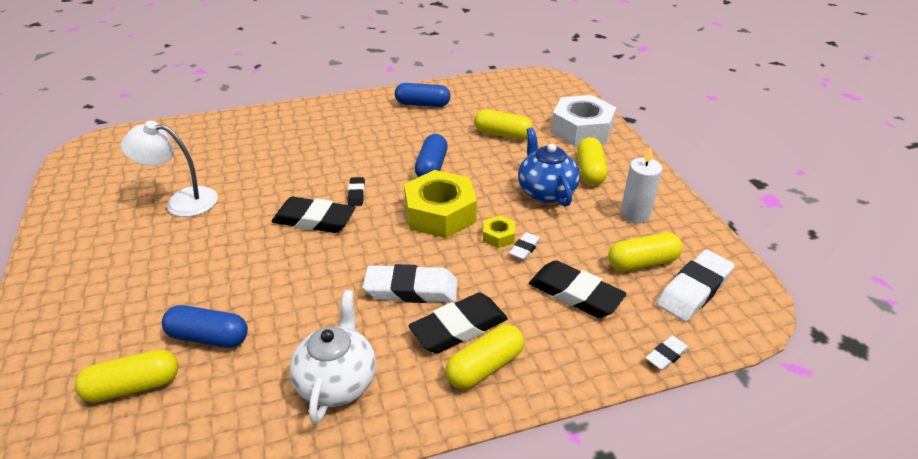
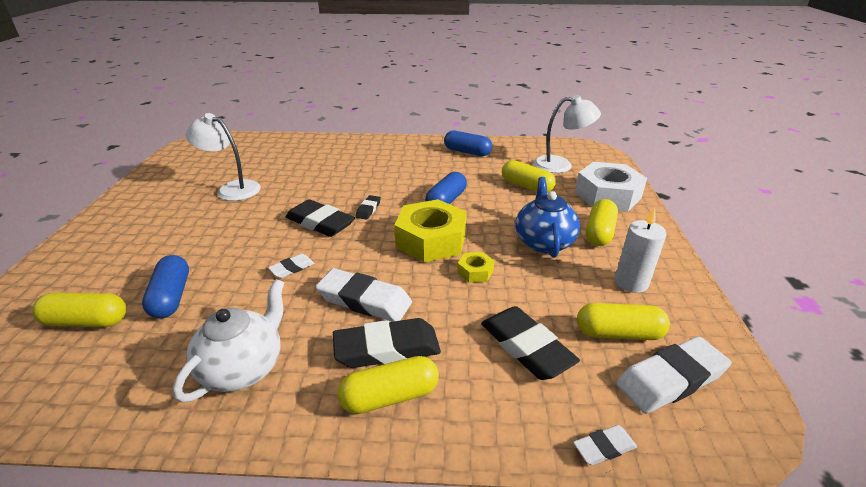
camera: 20 degrees right, 5 degrees down
blue capsule [162,305,248,348] -> blue capsule turned 45 degrees clockwise [142,255,189,318]
white eraser [509,232,541,260] -> white eraser moved to [268,254,315,278]
none -> white lamp [534,95,601,173]

